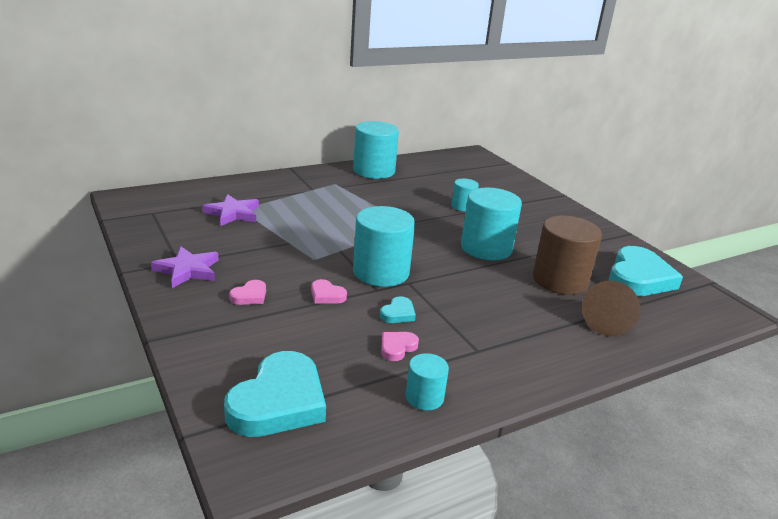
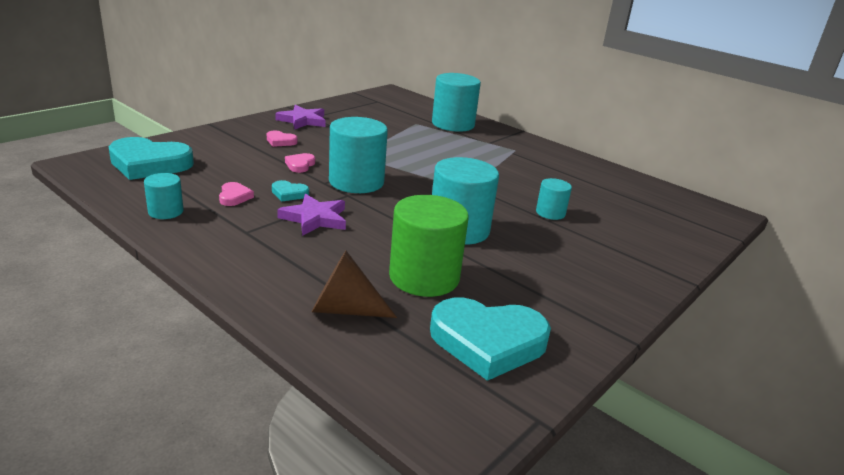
camera: 70 degrees right, 0 degrees up
purple star [203,194,259,226] -> purple star moved to [277,194,346,236]
turquoise cylinder [353,121,399,179] -> turquoise cylinder moved to [432,73,481,132]
pink heart [381,332,419,361] -> pink heart turned 60 degrees clockwise [219,182,254,206]
brown cylinder [533,215,602,295] -> green cylinder [389,195,469,297]

